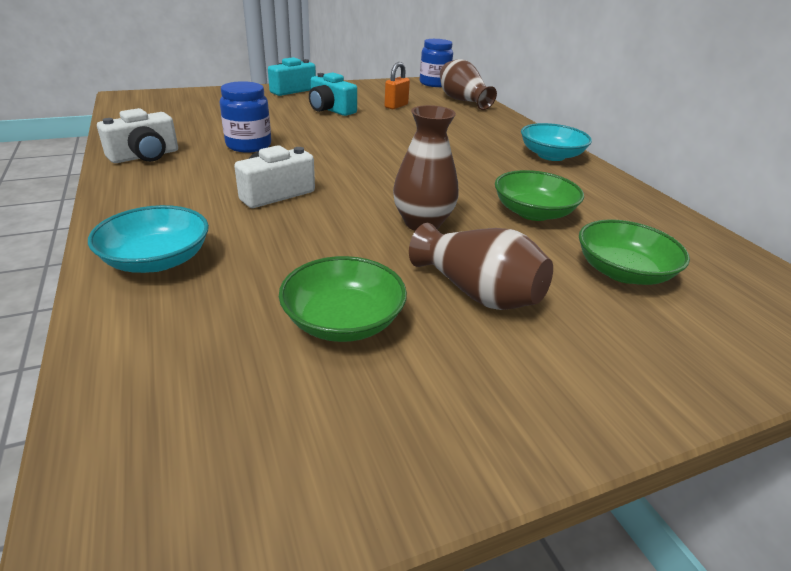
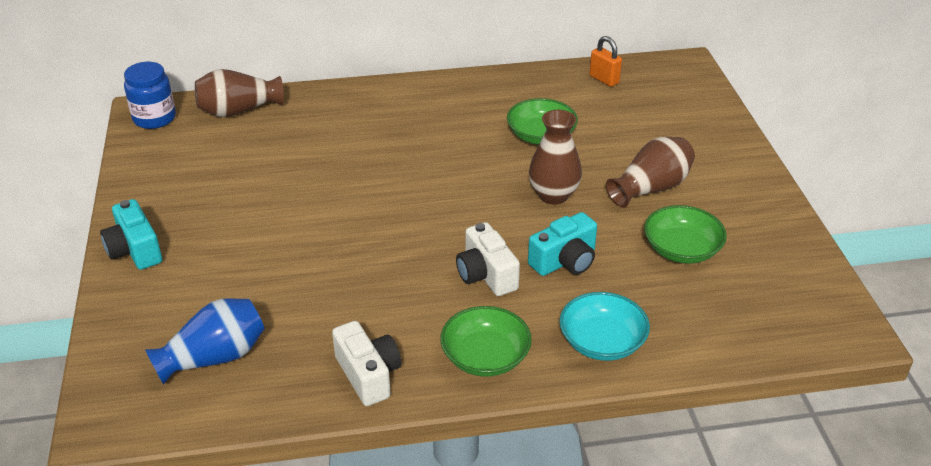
camera: 75 degrees left, 5 degrees up
blue jar [220,81,271,152] -> none
turquoise camera [309,73,357,116] -> turquoise camera moved to [528,212,597,276]
orange padlock [384,62,410,109] -> orange padlock moved to [589,36,622,87]
turquoise bowl [521,123,592,161] -> none
green bowl [579,219,690,285] -> green bowl moved to [440,306,532,377]
none -> blue vase [145,298,265,385]

